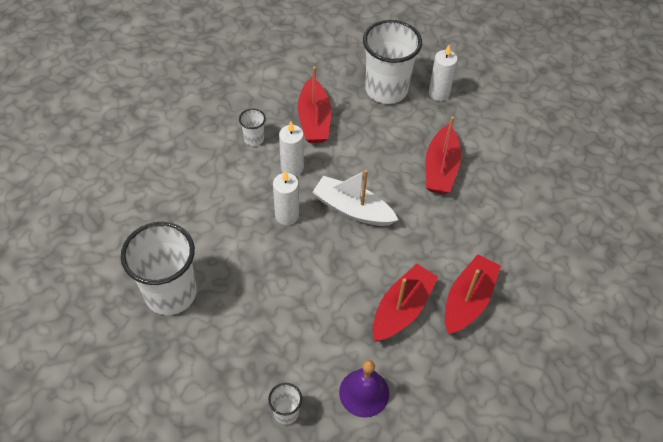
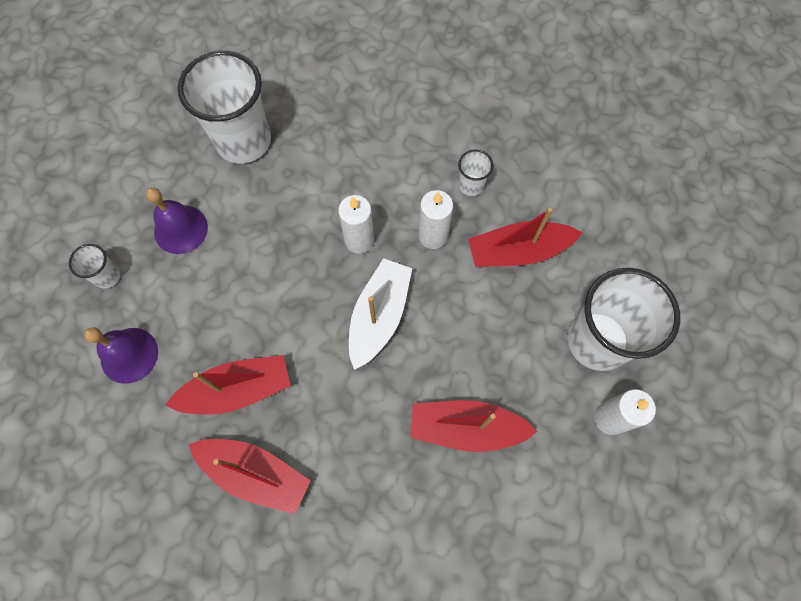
camera: 85 degrees right, 15 degrees up
red boat [372,264,438,342] -> red boat turned 45 degrees counterclockwise [165,355,291,415]
none -> purple bell [146,188,208,254]

